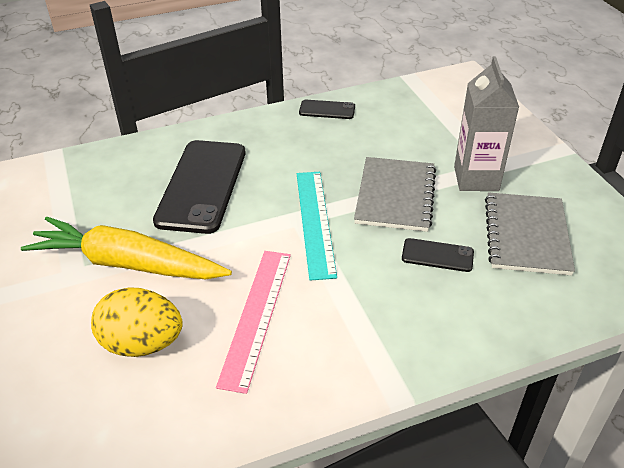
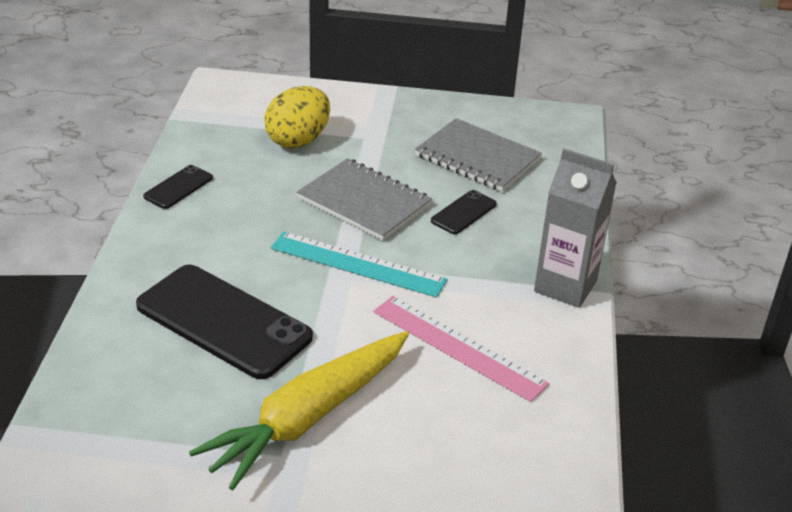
camera: 65 degrees left, 5 degrees down
yellow egg [91,287,183,357] -> yellow egg moved to [264,86,330,148]
grey carton [454,56,519,191] -> grey carton moved to [534,149,617,308]

